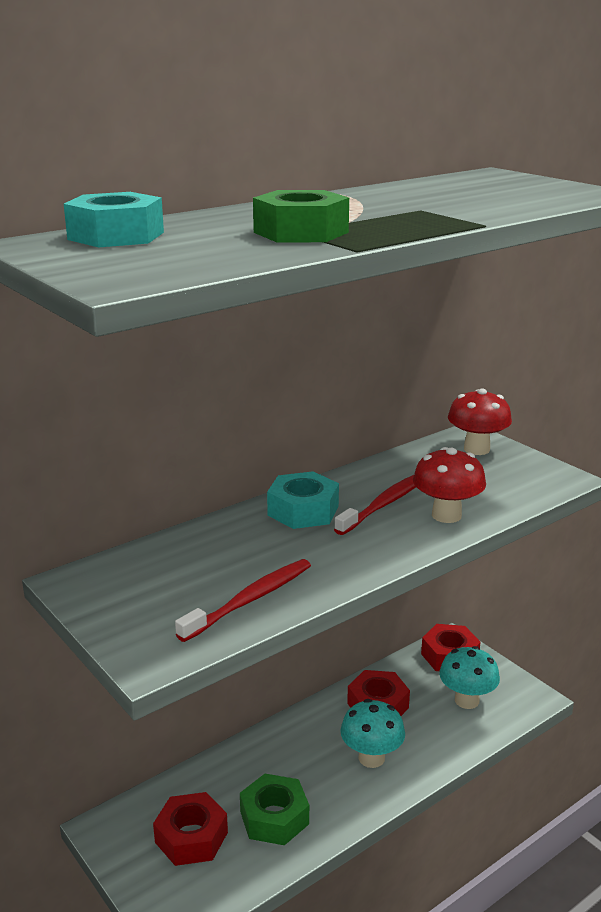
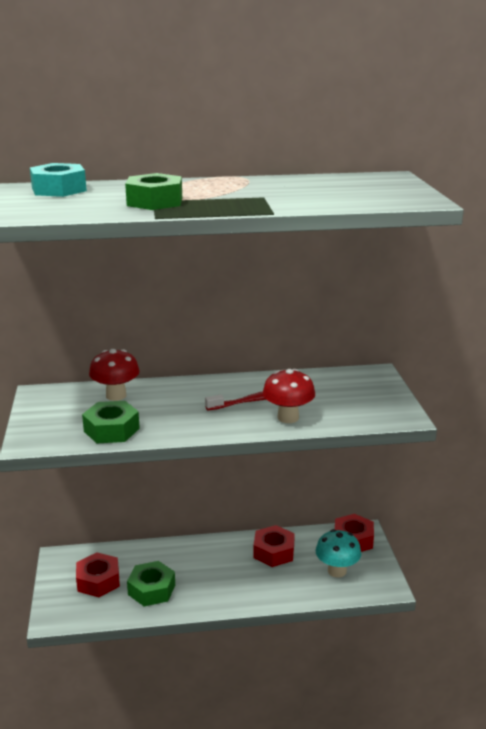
camera: 30 degrees right, 0 degrees up
red toothbrush [175,559,311,642] -> green nut [82,401,140,443]
turquoise nut [267,471,339,529] -> none
turquoise mushroom [340,699,405,768] -> none
red mushroom [448,388,512,455] -> red mushroom moved to [89,349,140,401]

